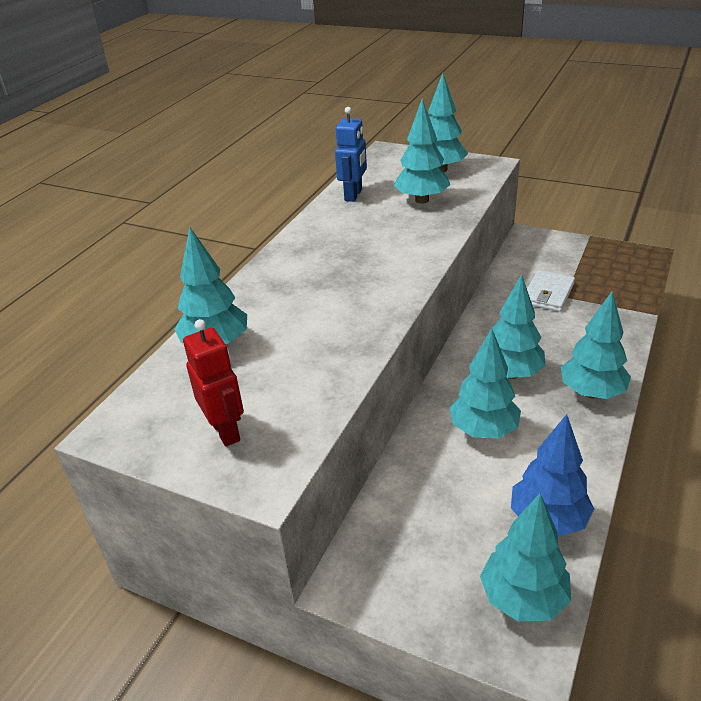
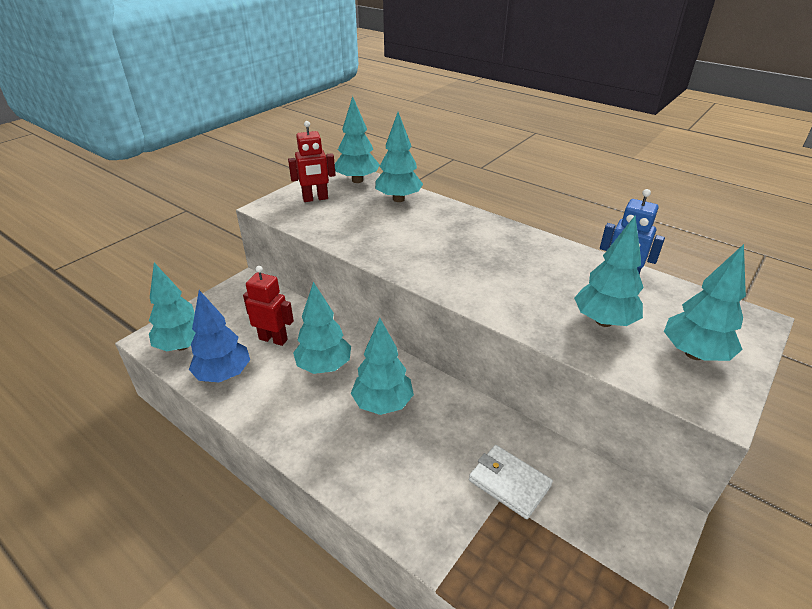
camera: 100 degrees right, 0 degrees up
turquoise tree [561,292,631,399] -> turquoise tree moved to [335,96,380,183]
none -> red robot [243,266,294,346]

